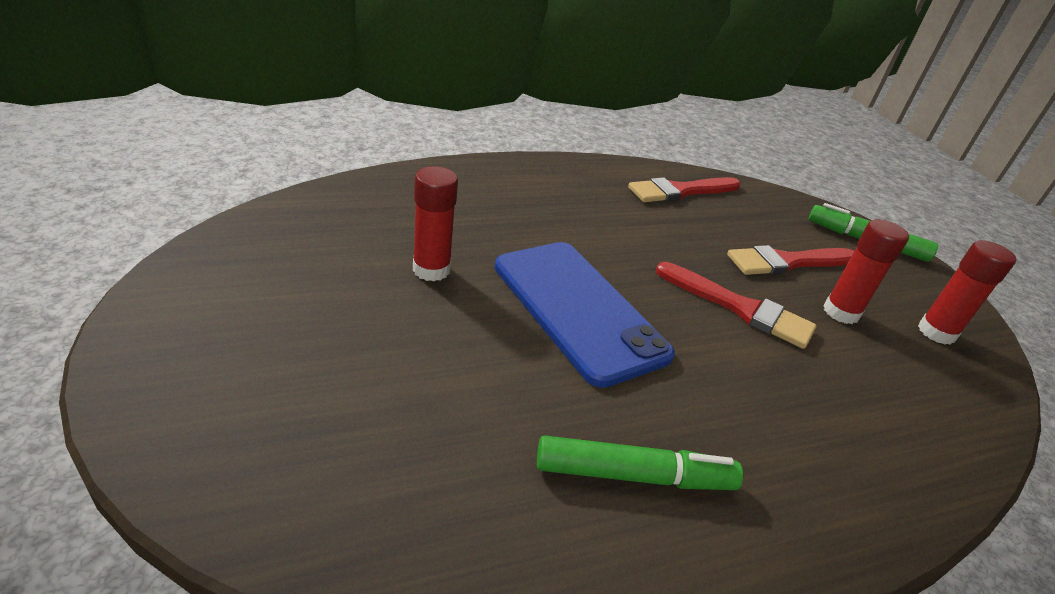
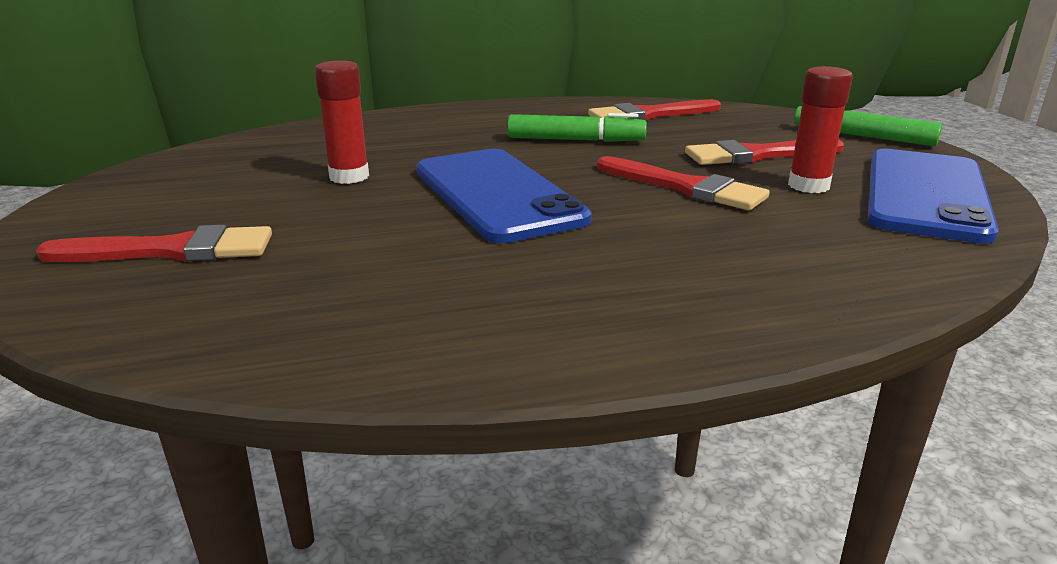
camera: 10 degrees right, 10 degrees down
green marker [537,435,743,490] -> green marker moved to [507,113,647,142]
red glue stick [918,240,1016,345] -> blue phone [868,149,999,244]
none -> red brush [36,225,272,262]

